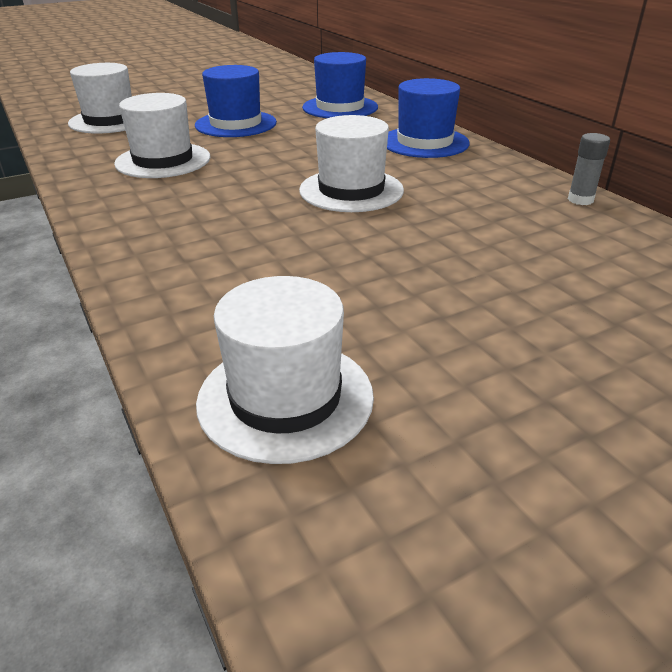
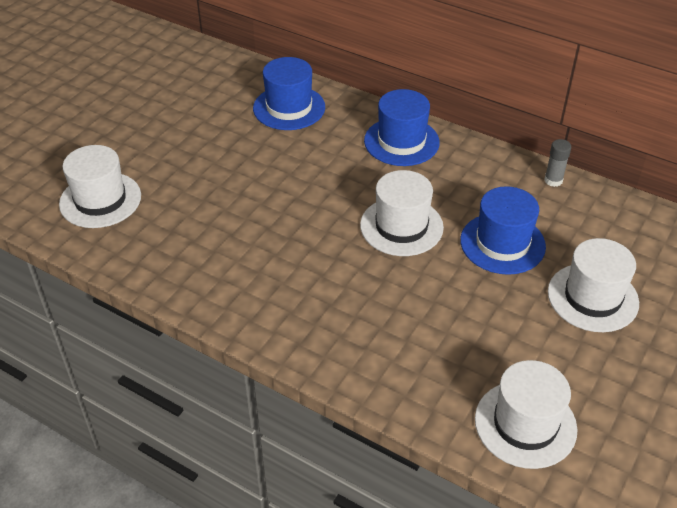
camera: 30 degrees left, 10 degrees up
white hat [114,93,210,178] -> white hat moved to [548,238,639,332]
blue hat [195,65,277,137] -> blue hat moved to [460,186,546,275]

